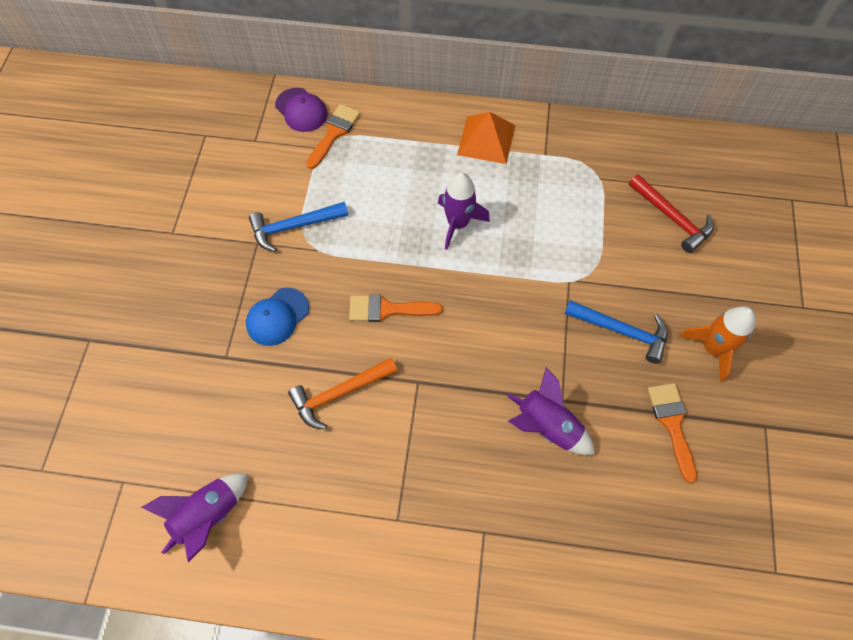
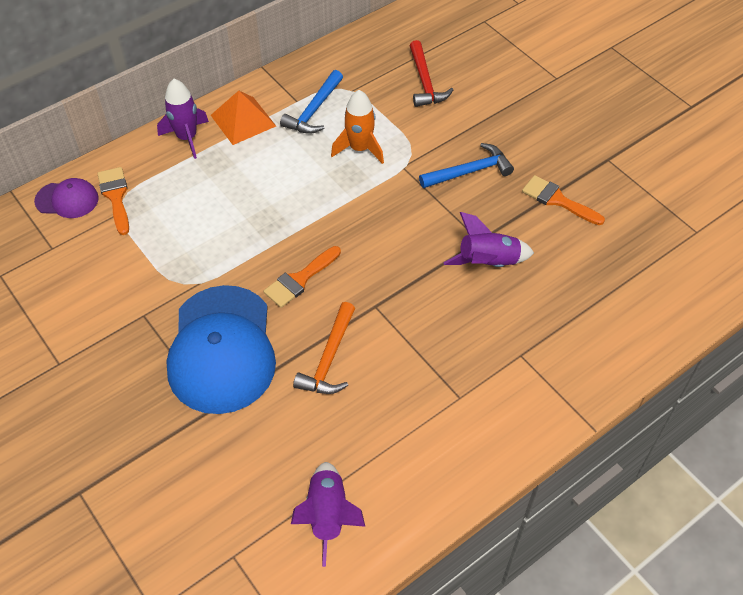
camera: 45 degrees left, 10 degrees down
blue cap [246,288,309,346] -> blue cap [166,285,276,414], size x2.09
blue hammer [249,202,348,252] -> blue hammer moved to [280,70,343,134]
purple rocket [438,172,490,250] -> purple rocket moved to [157,79,209,159]
red hammer [629,174,714,253] -> red hammer turned 75 degrees clockwise [410,40,453,107]
orange rocket [679,306,756,382] -> orange rocket moved to [331,90,384,164]

